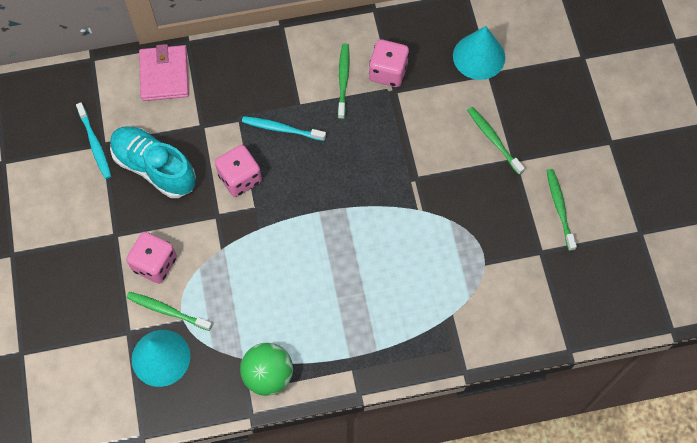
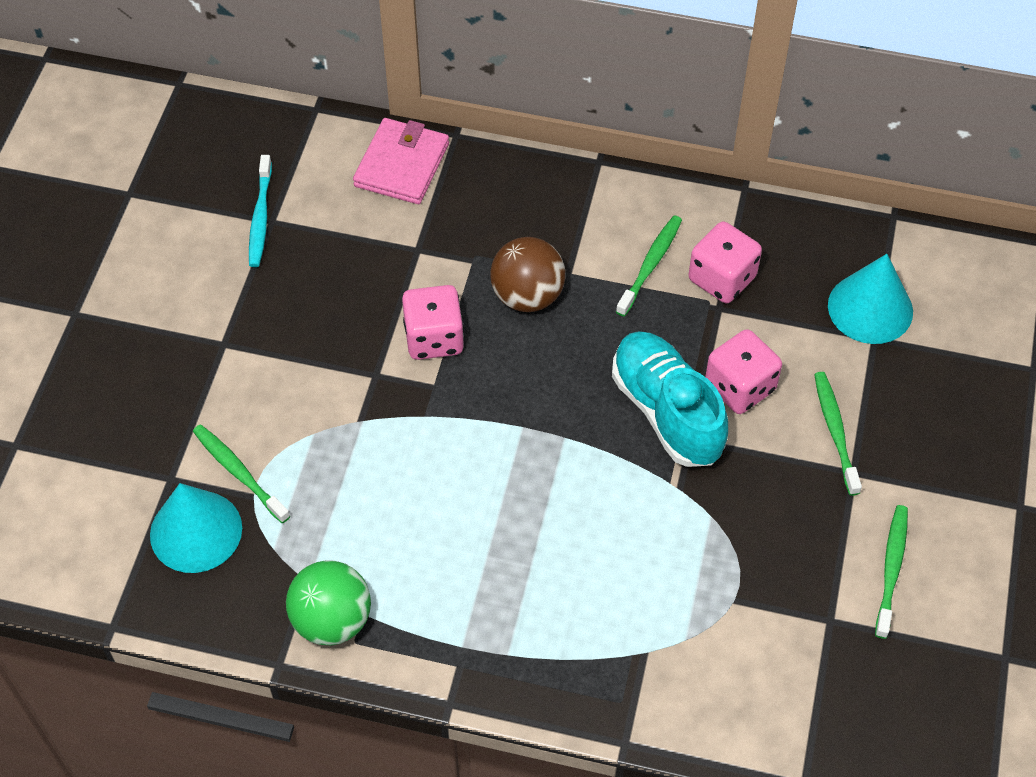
camera: 25 degrees right, 10 degrees down
turquoise shoe [110,126,196,198] -> turquoise shoe moved to [612,331,728,467]
pink dice [126,232,177,284] -> pink dice moved to [705,329,782,414]
turquoise toothbrush [242,116,326,141] -> brown ball [490,237,566,312]

